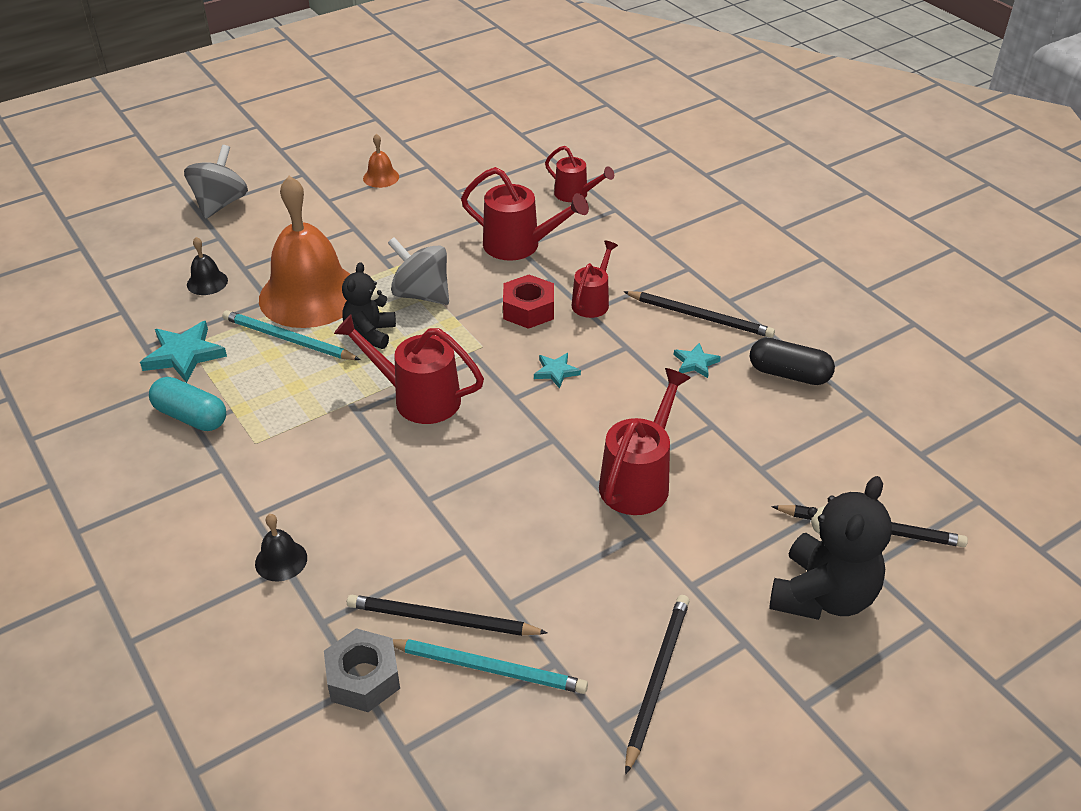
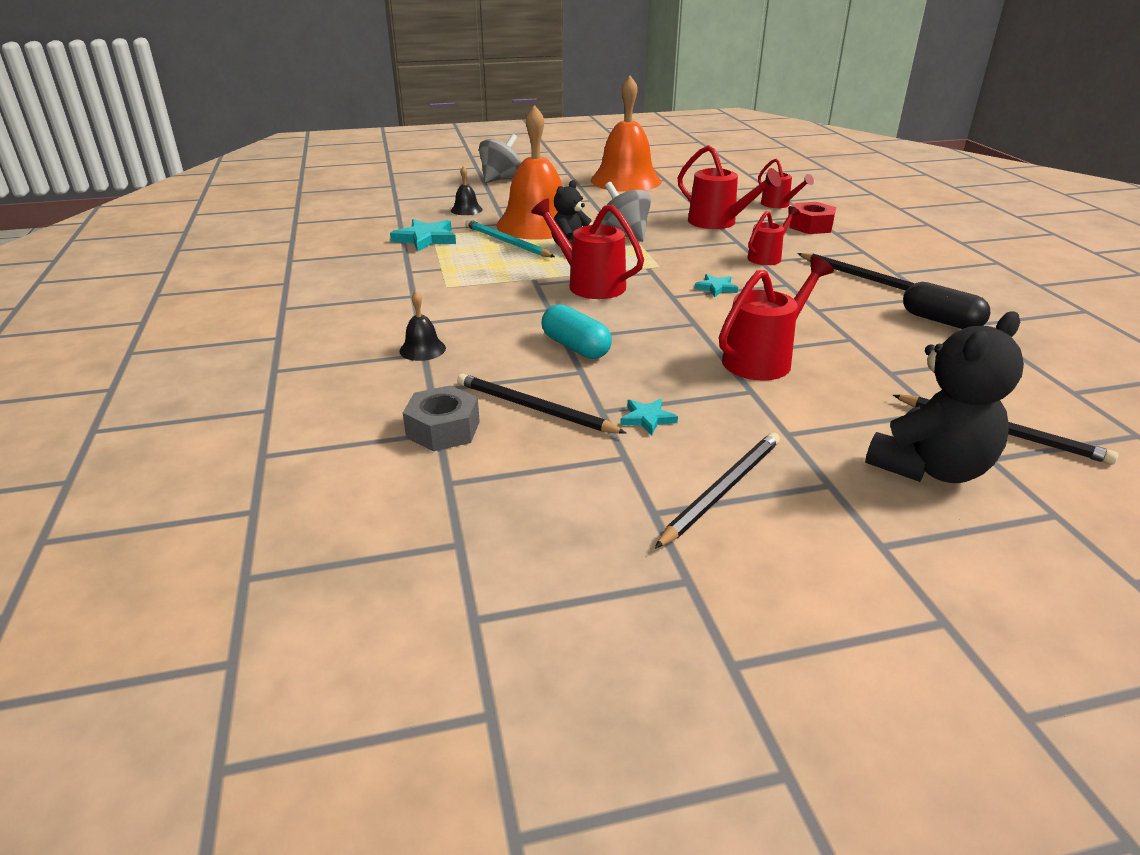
camera: 20 degrees right, 10 degrees down
turquoise capsule [149,377,226,431] -> turquoise capsule moved to [542,304,612,359]
orange bell [363,134,399,188] -> orange bell [590,76,662,192], size x2.48
turquoise pencil [393,639,588,694] -> none
red nut [503,275,554,329] -> red nut moved to [789,202,836,234]
turquoise star [674,343,721,378] -> turquoise star moved to [620,399,678,435]

